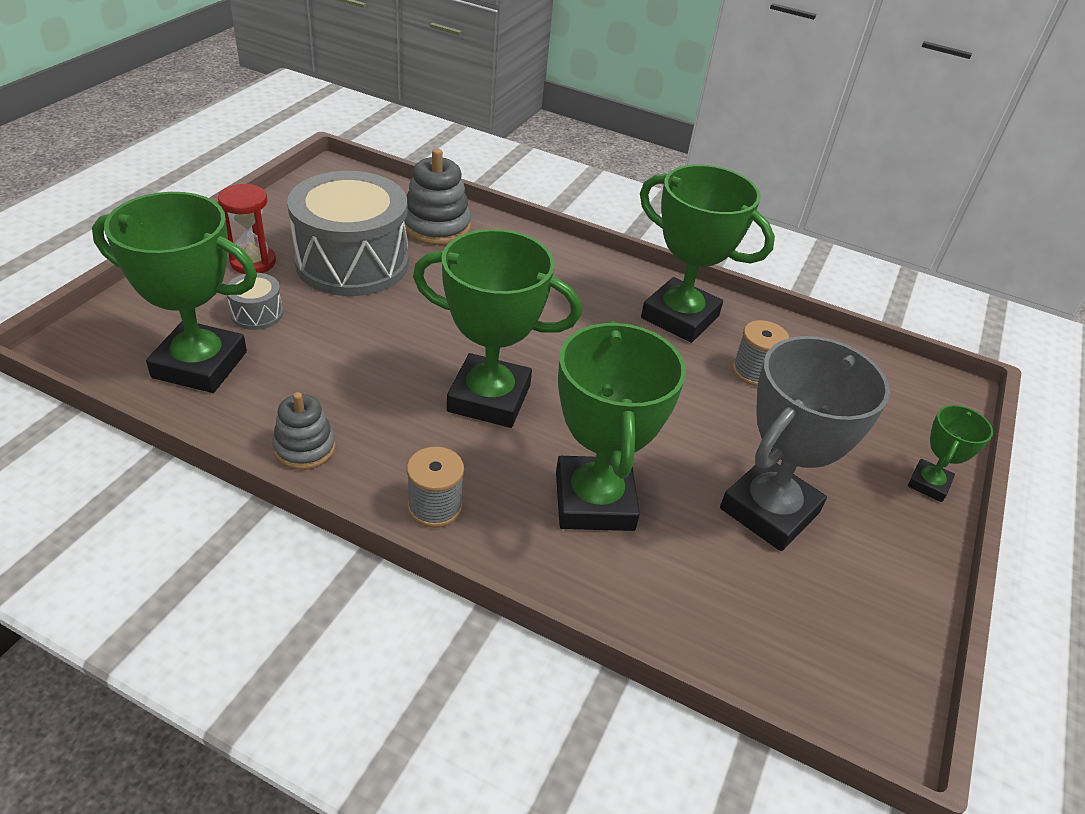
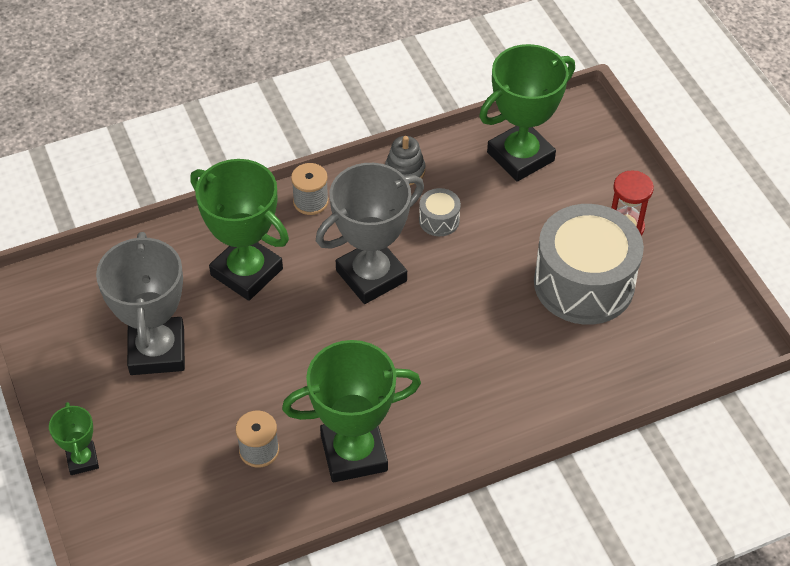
camera: 135 degrees right, 10 degrees up
grey drum [227,273,283,330] -> grey drum moved to [419,188,461,236]
grey stacking toy [404,148,471,245] -> none
green trophy [413,229,581,428] -> grey trophy [316,163,424,304]

